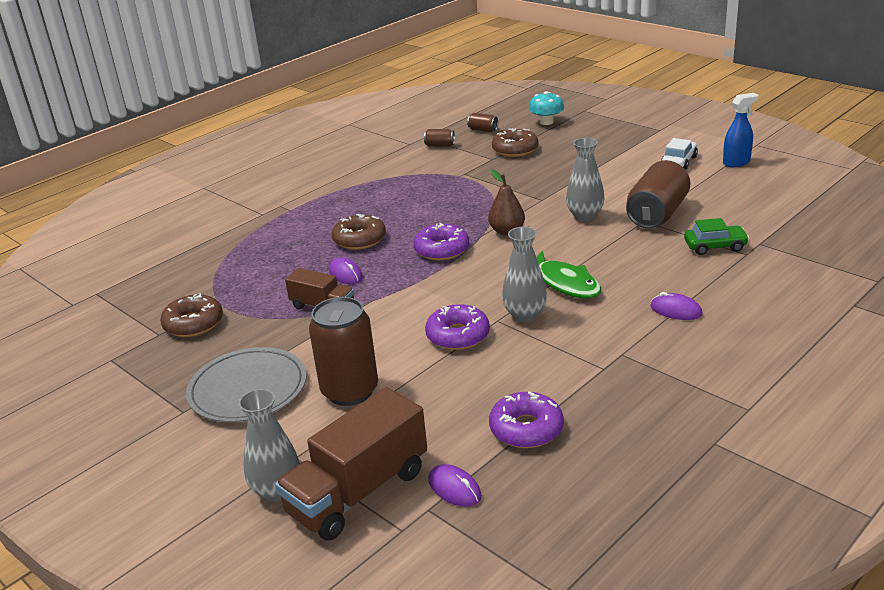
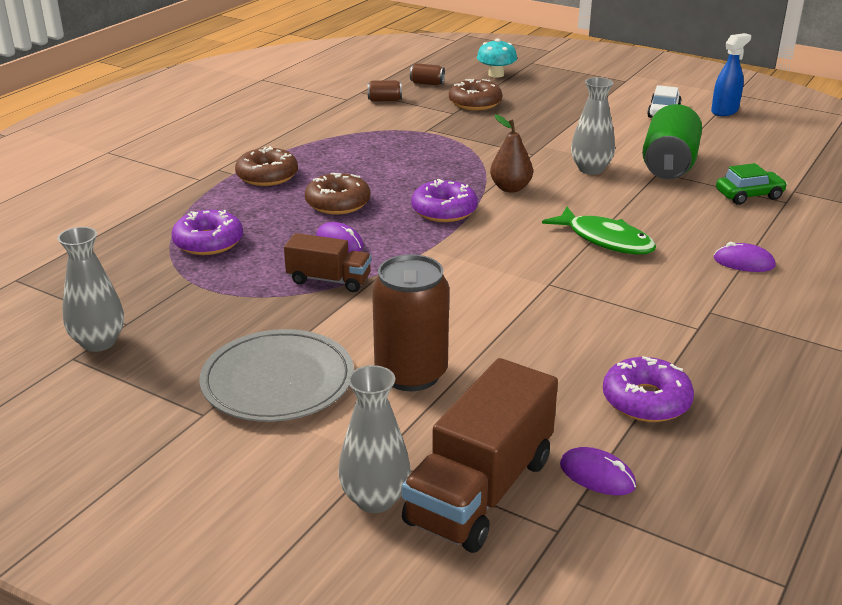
camera: 15 degrees left, 0 degrees up
brown donut [160,293,223,337] -> brown donut moved to [235,146,298,186]
purple donut [425,304,490,350] -> purple donut moved to [171,210,243,255]
grey vase [502,227,547,322] -> grey vase moved to [58,227,124,352]
brown can [626,160,690,229] -> green can [642,104,702,179]

